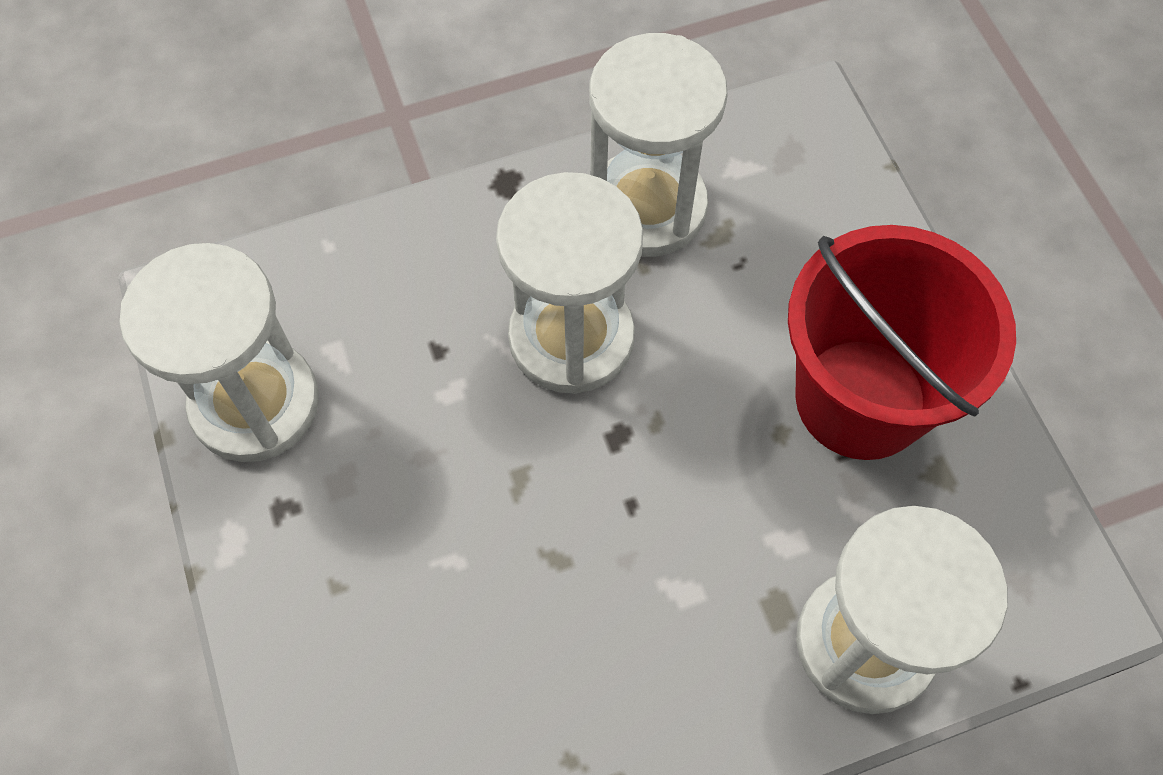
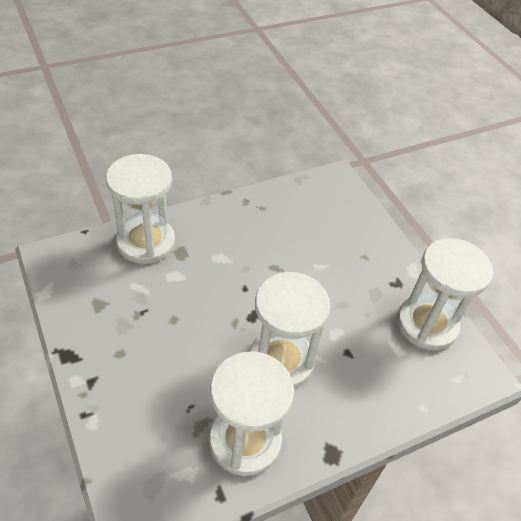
camera: 170 degrees right, 15 degrees down
red bucket [788,225,1016,460] -> none

